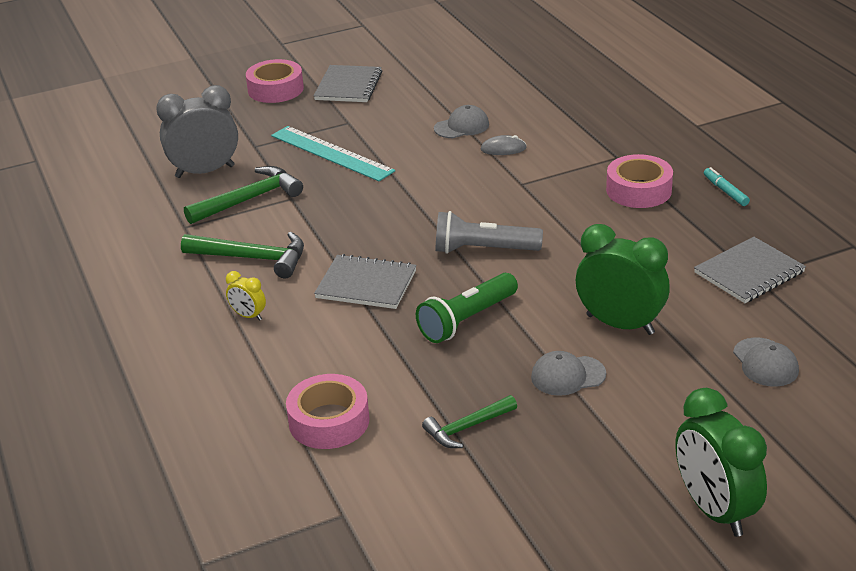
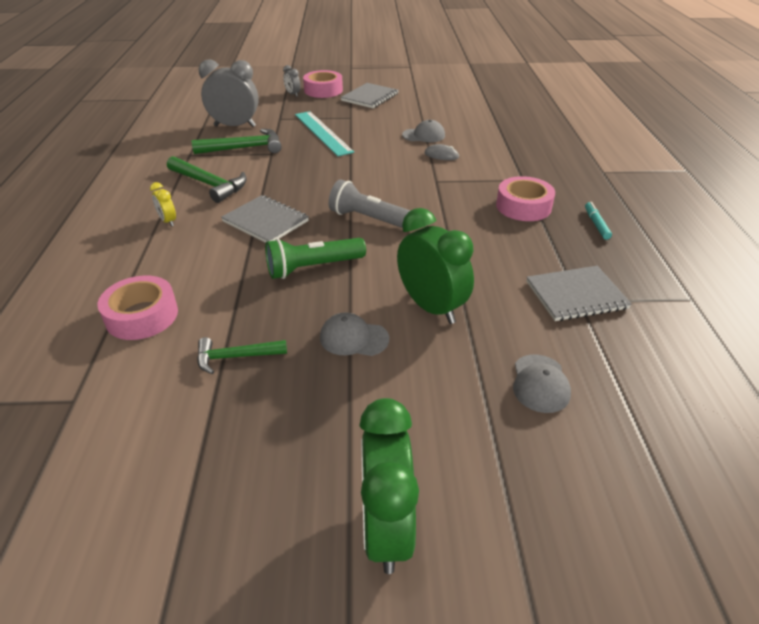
camera: 20 degrees right, 5 degrees up
none -> grey clock [283,65,301,97]

